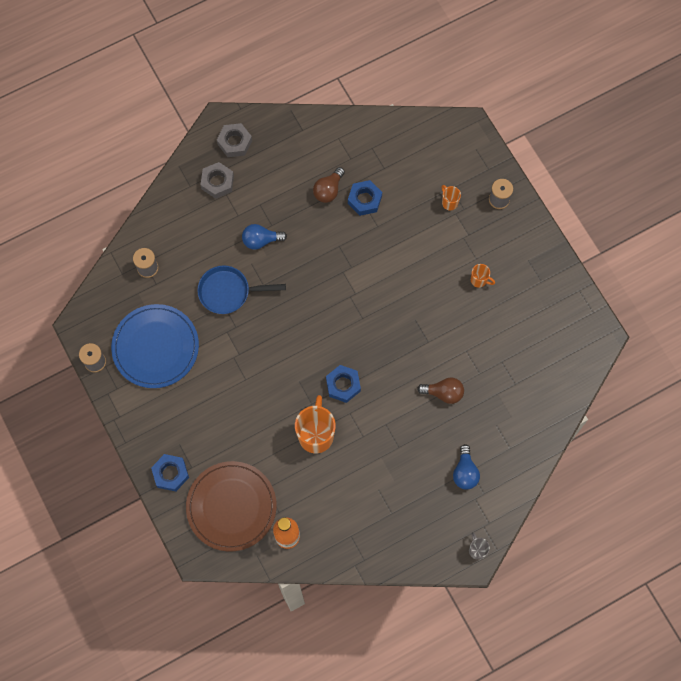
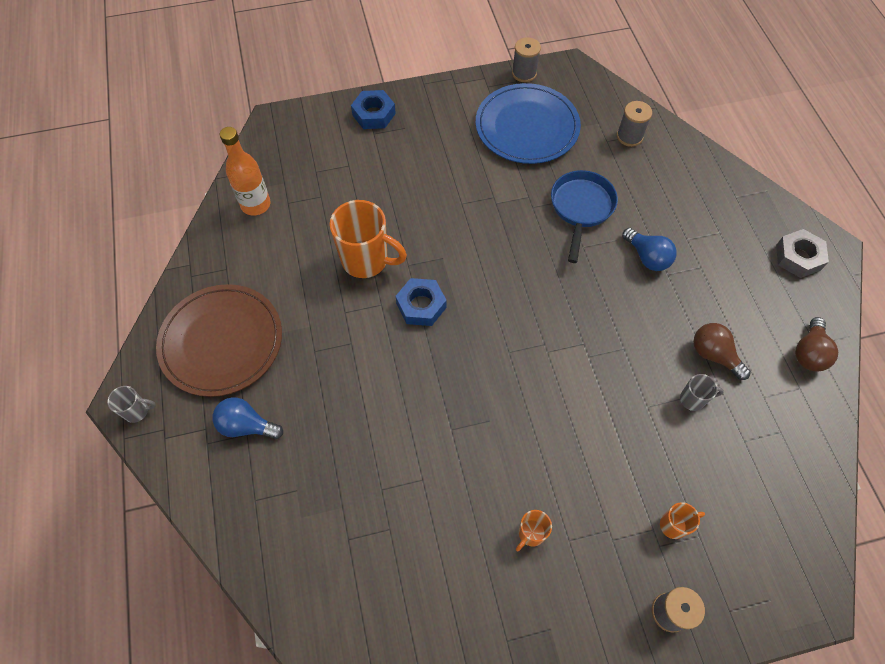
camera: 105 degrees right, 10 degrees down
brown plate [186,461,277,552] -> brown plate moved to [156,284,282,397]
grey nut [201,162,234,199] -> none
blue light bulb [242,224,287,250] -> blue light bulb turned 135 degrees clockwise [622,228,677,271]
blue nut [348,180,382,216] -> grey mug [680,374,724,411]
brown light bulb [417,377,464,404] -> brown light bulb moved to [795,317,838,371]

